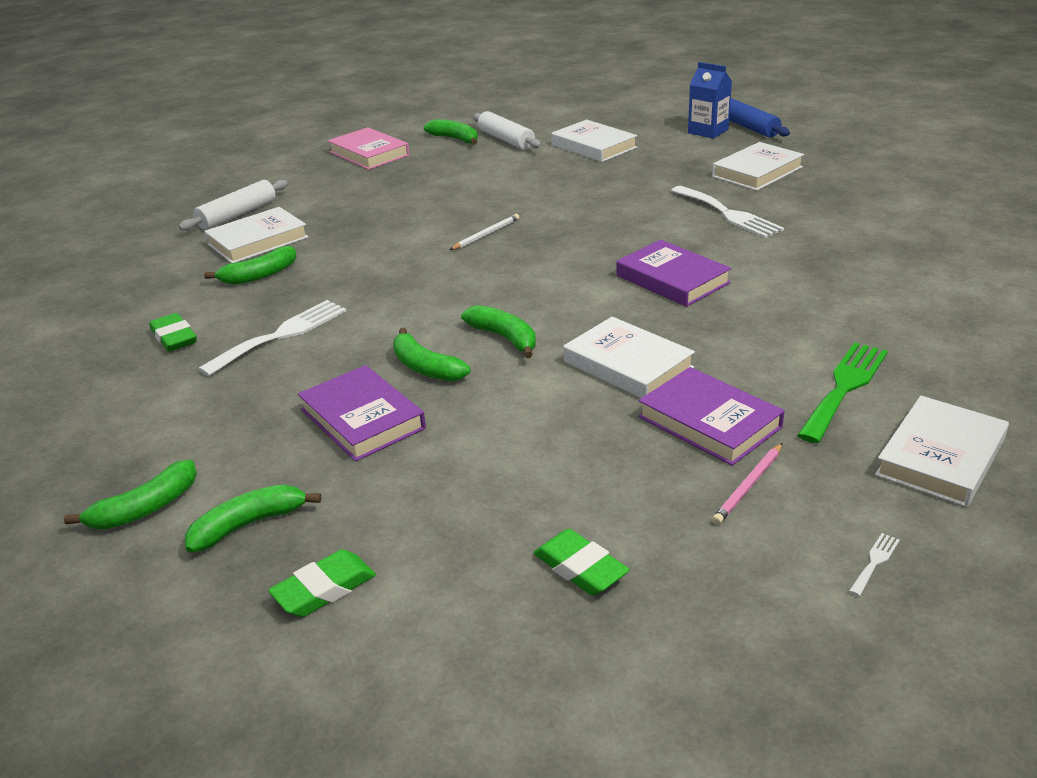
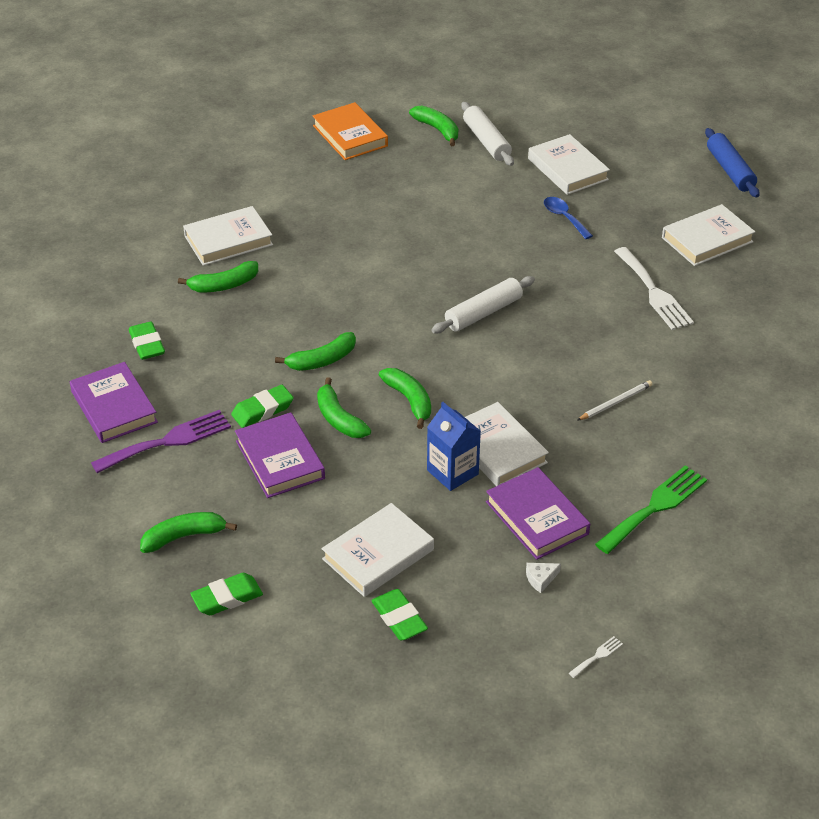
camera: 10 degrees right, 10 degrees up
green banana [64,460,197,529] -> green banana moved to [275,332,356,371]
white rolling pin [179,180,288,231] -> white rolling pin moved to [432,276,535,333]
white fork [198,300,346,376] -> none
pink book [328,127,410,170] -> orange book [313,102,388,160]
white pencil [450,214,519,250] -> white pencil moved to [577,380,652,421]
purple book [616,240,732,307] -> purple book moved to [70,362,158,443]
blue carton [688,62,732,139] -> blue carton moved to [427,402,481,491]
pink pencil [712,443,783,524] -> white cheese [526,563,561,593]
white book [875,396,1009,507] -> white book moved to [322,503,434,597]
none -> purple fork [91,410,231,473]
none -> green eraser [231,385,294,428]
none -> blue spoon [544,197,593,239]

